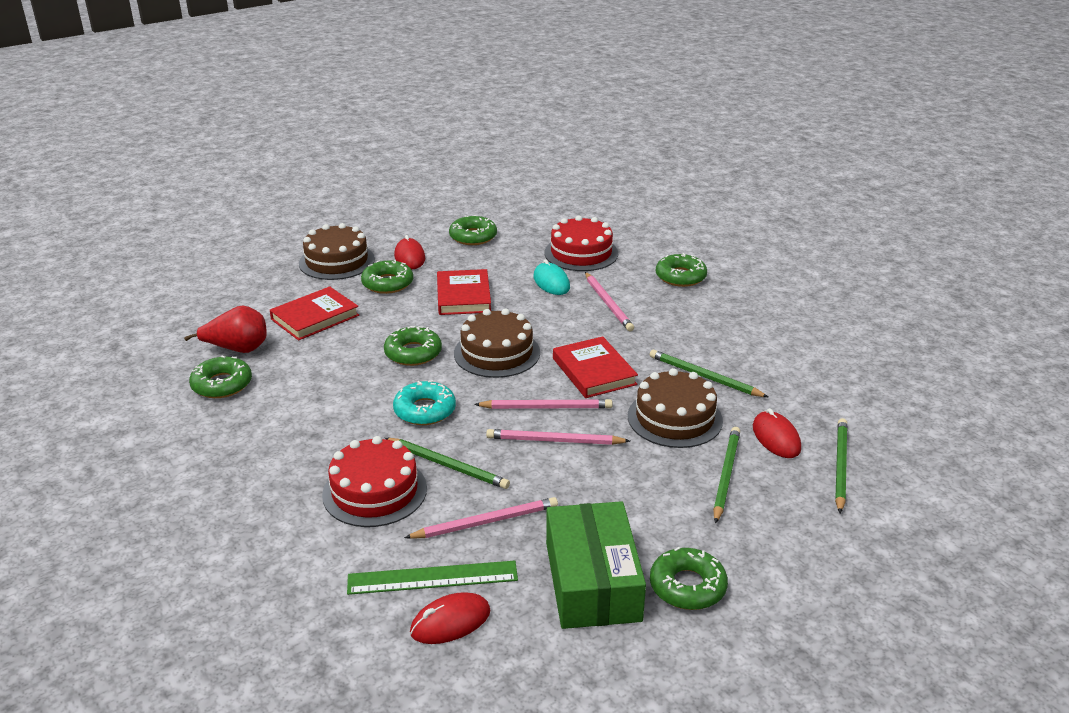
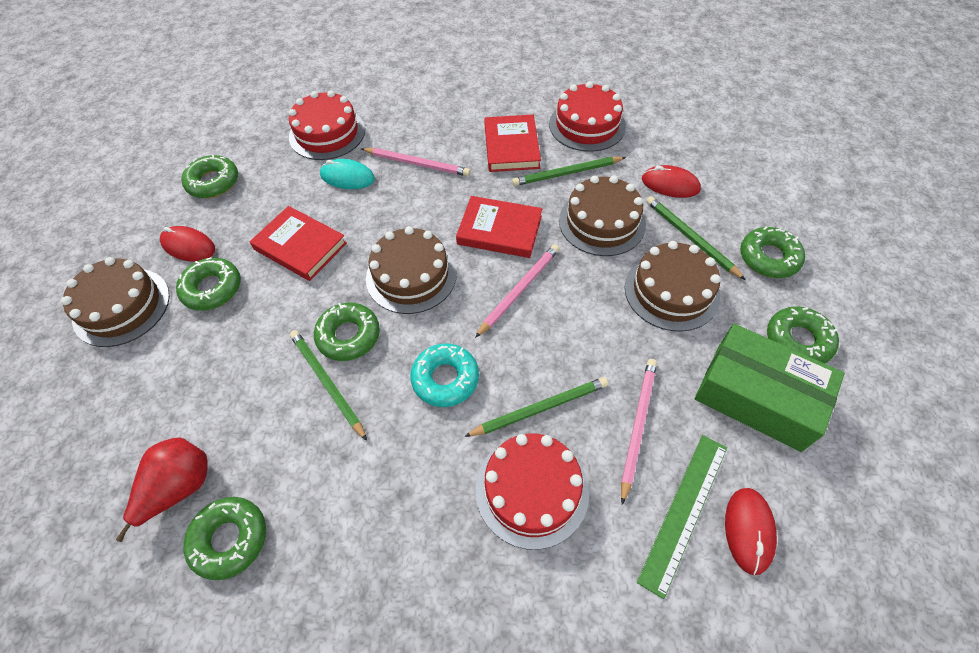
camera: 50 degrees left, 25 degrees up
red book [270,286,359,341] -> red book moved to [484,114,541,172]
pink pencil [486,429,630,445] -> none
green donut [656,253,707,287] -> green donut moved to [740,226,805,278]
green pencil [835,418,848,514] -> green pencil moved to [290,330,367,441]
none -> red cake [549,81,626,152]
none -> brown cake [625,241,721,332]

